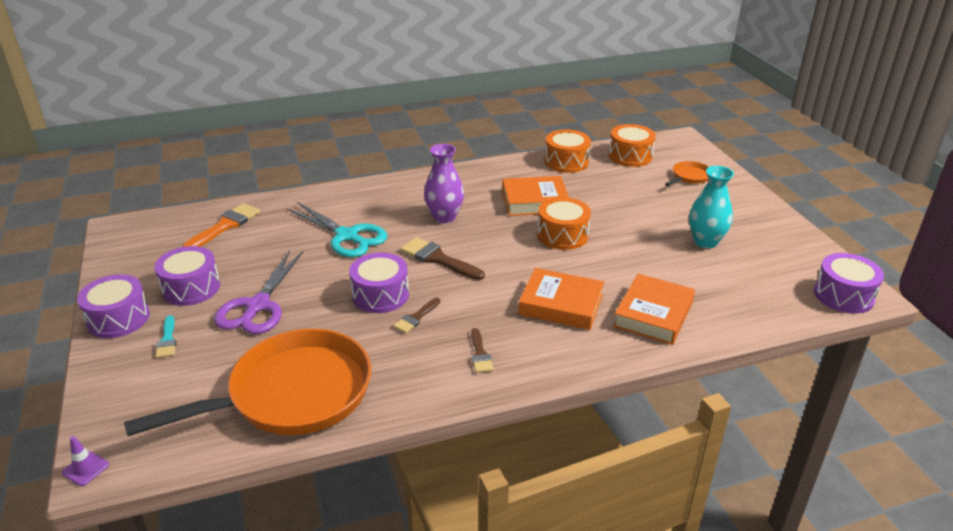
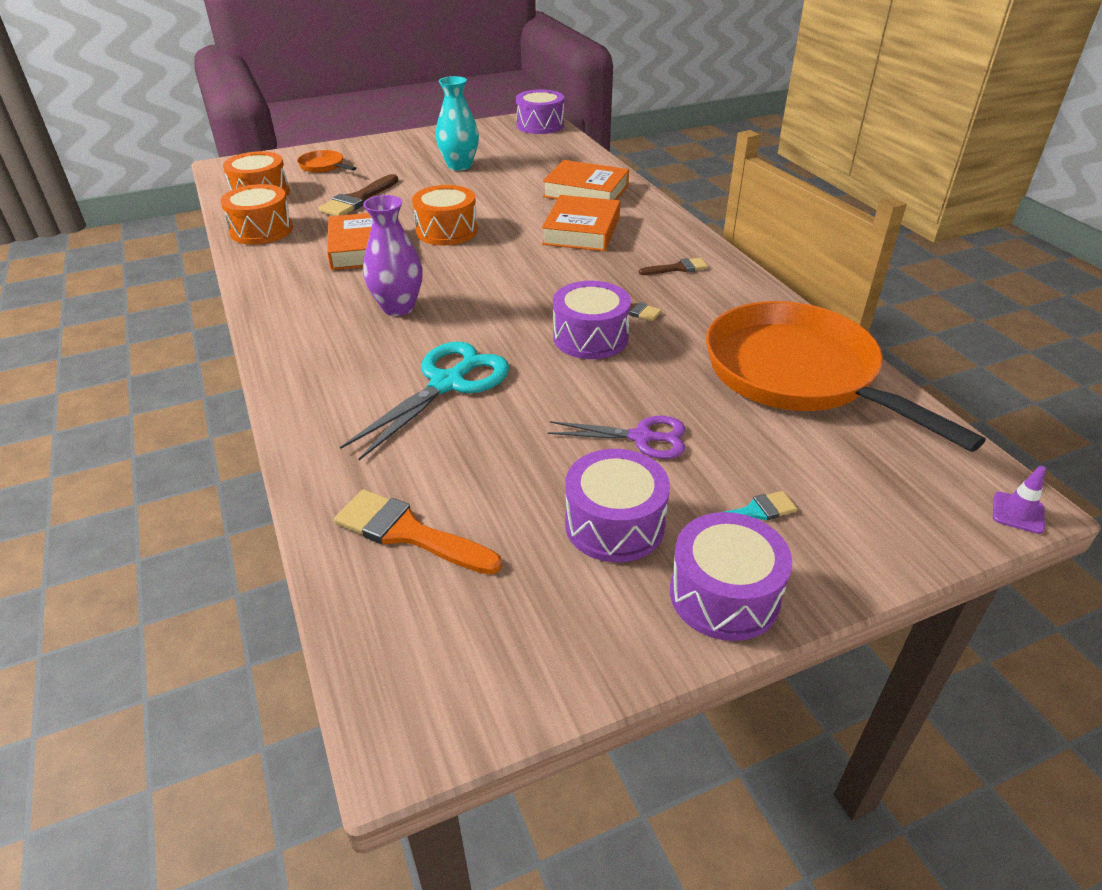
camera: 95 degrees left, 5 degrees up
purple scissors [214,250,304,334] -> purple scissors [548,416,686,459], size x0.64
brown brush [400,237,485,280] -> brown brush moved to [318,174,398,216]

